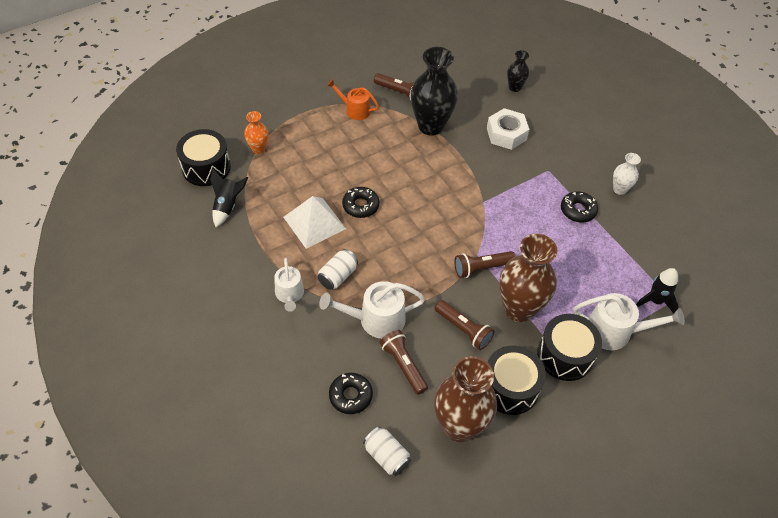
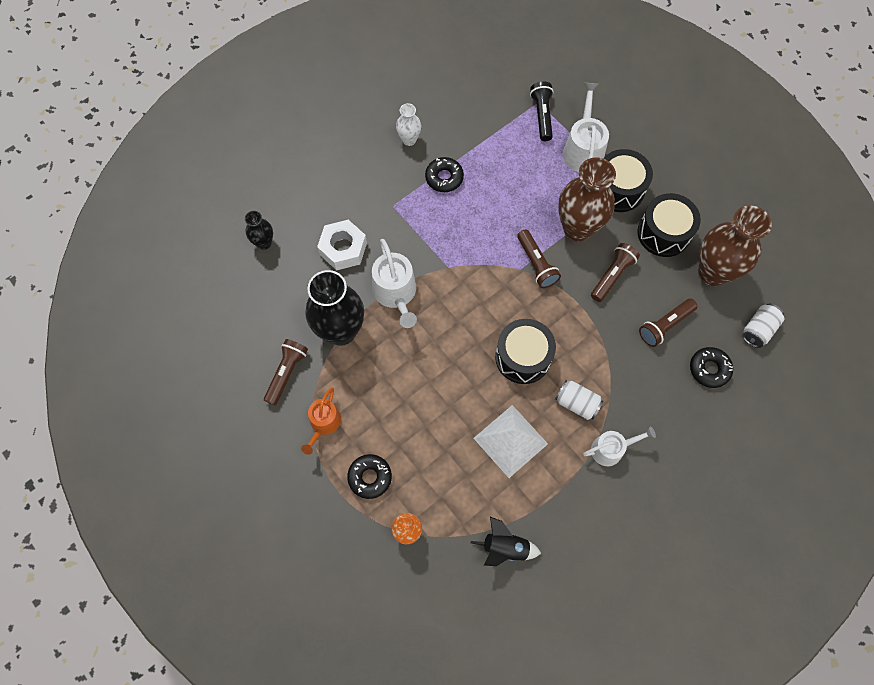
camera: 95 degrees left, 15 degrees up
black drum [176,129,231,186] -> black drum moved to [495,319,556,384]
white watering can [319,281,425,339] -> white watering can moved to [372,239,417,328]
black donut [342,187,380,218] -> black donut moved to [347,454,392,499]
black rocket [636,268,679,314] -> black flashlight [530,81,554,141]

